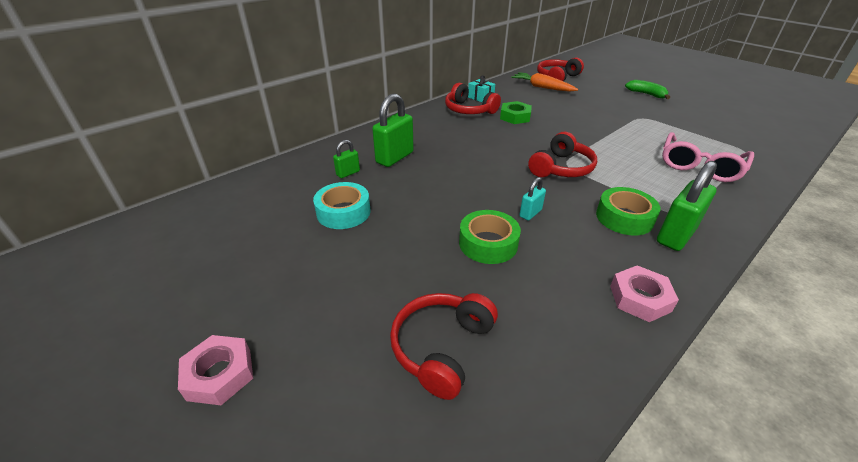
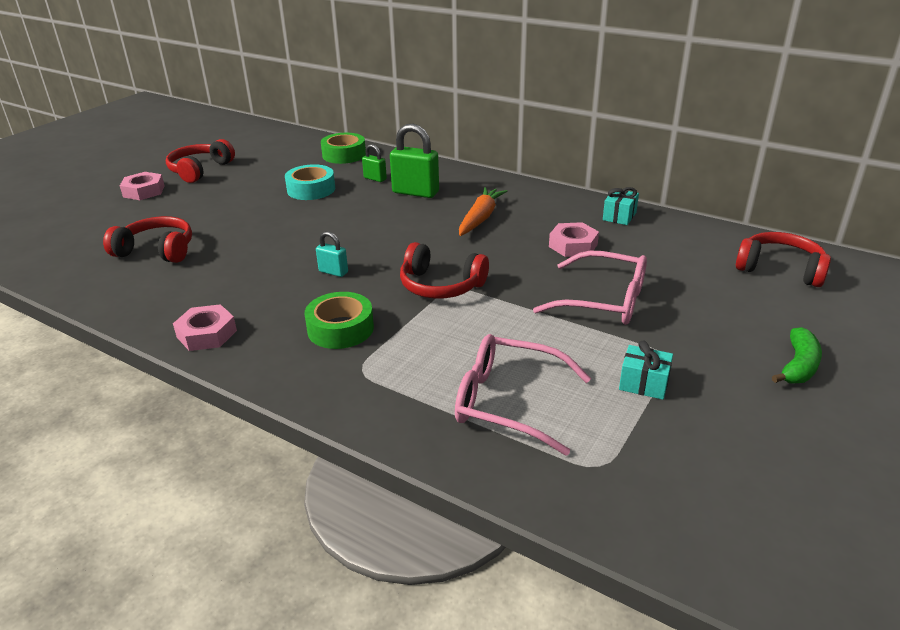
camera: 75 degrees right, 5 degrees down
red headphones [445,83,501,114] -> red headphones moved to [166,139,235,183]
green tape [459,210,521,264] -> green tape moved to [321,133,366,164]
green nut [500,101,532,124] -> pink nut [549,222,599,257]
orange carrot [511,72,578,92] -> orange carrot moved to [459,187,508,236]
green padlock [657,161,717,251] -> none
none -> pink glasses [533,251,647,325]
none -> turquoise gift [619,341,673,400]

